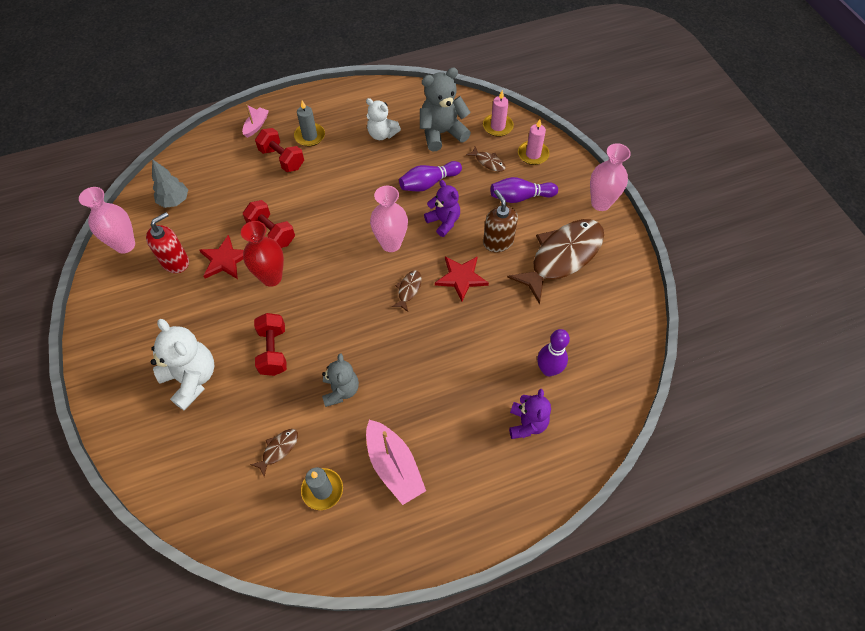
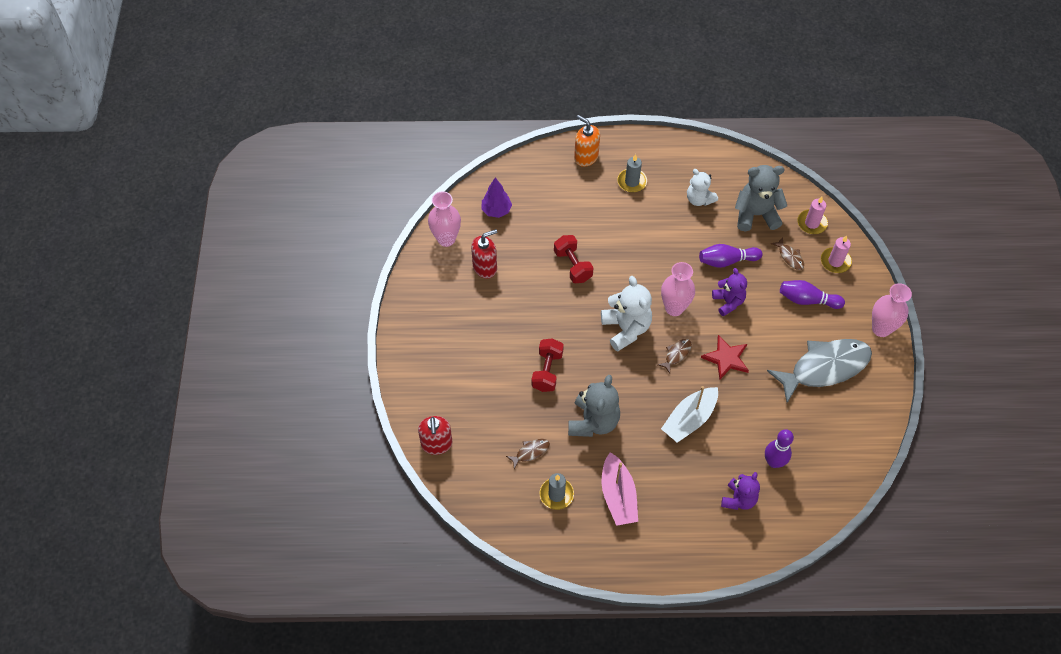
camera: 20 degrees right, 0 degrees up
white teddy bear [151,319,214,411] -> white teddy bear moved to [601,276,652,352]
grey tree [152,159,188,208] -> purple tree [482,177,512,218]
red star [199,235,244,279] -> none
red vase [241,221,284,287] -> none
pink boat [242,104,269,138] -> orange soap dispenser [574,115,600,167]
red dumbbell [255,128,304,172] -> none
grey teddy bear [322,353,359,407] -> grey teddy bear [568,375,620,437], size x1.54
brown soap dispenser [483,190,518,252] -> none
brown fish [507,219,604,304] -> grey fish [767,339,872,403]
none -> red soap dispenser [418,416,452,455]
none -> white boat [661,386,718,443]

